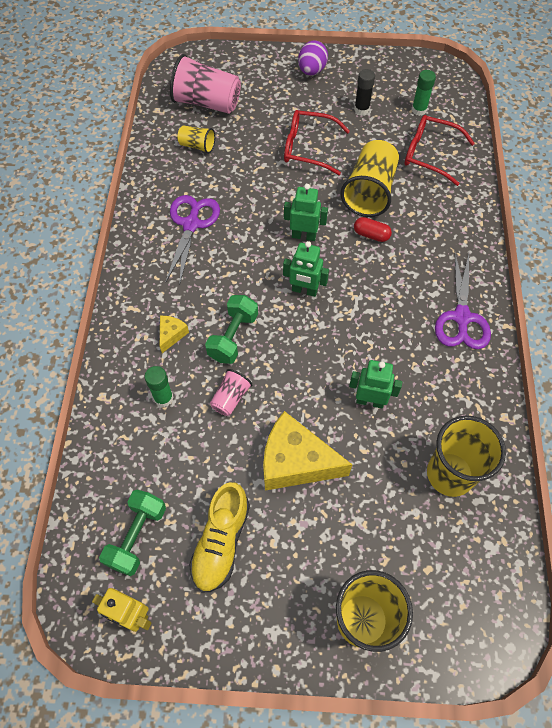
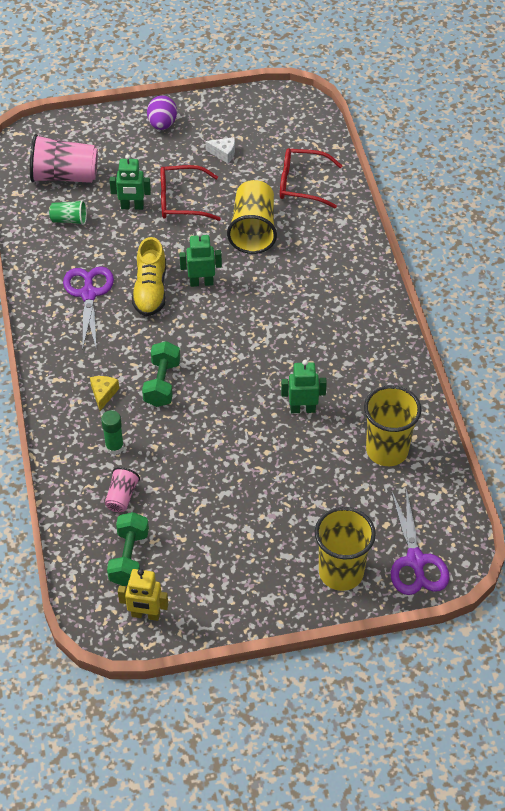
camera: 15 degrees left, 10 degrees down
yellow cup [177,126,215,154] -> green cup [49,200,87,225]
yellow shoe [189,482,250,593] -> yellow shoe moved to [132,237,166,317]
pink cup [210,369,252,416] -> pink cup moved to [105,467,140,512]
yellow cheese [263,411,352,491] -> none
green robot [283,241,329,297] -> green robot moved to [110,154,151,210]
black glue stick [354,69,375,115] -> white cheese [205,137,235,163]
red capsule [354,217,392,242] -> none
green glue stick [412,70,436,116] -> none
purple scissors [435,253,491,349] -> purple scissors moved to [391,489,450,595]

